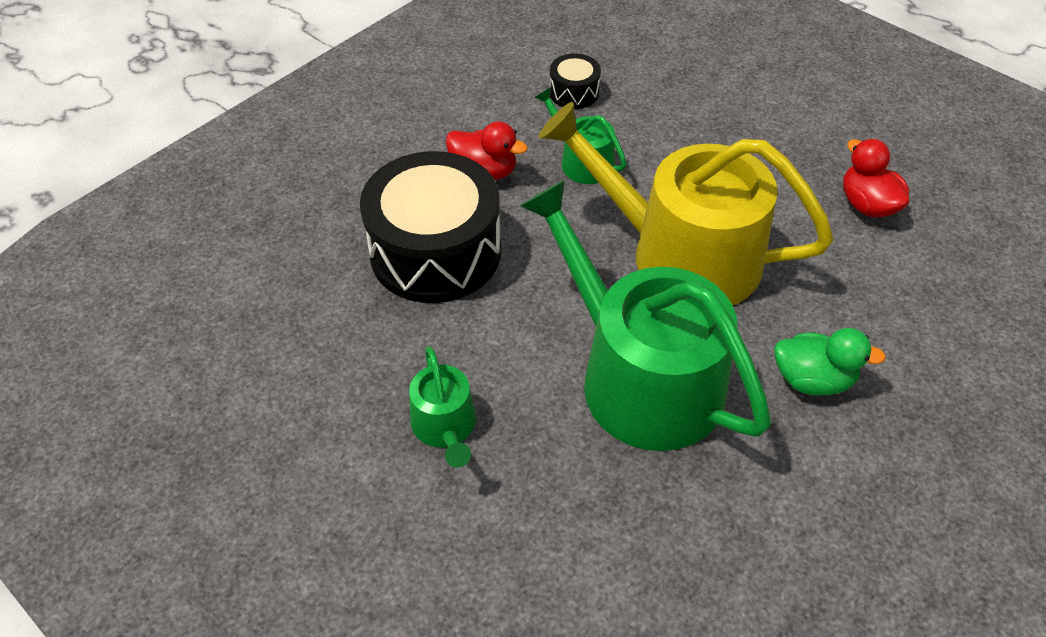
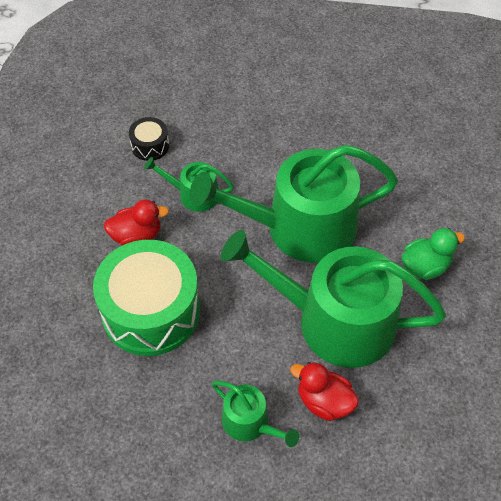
camera: 35 degrees left, 5 degrees up
black drum [360,151,501,303] -> green drum [93,240,200,356]
yellow watering can [539,102,834,305] -> green watering can [189,145,398,263]
red duck [843,139,909,218] -> red duck moved to [290,362,359,421]

